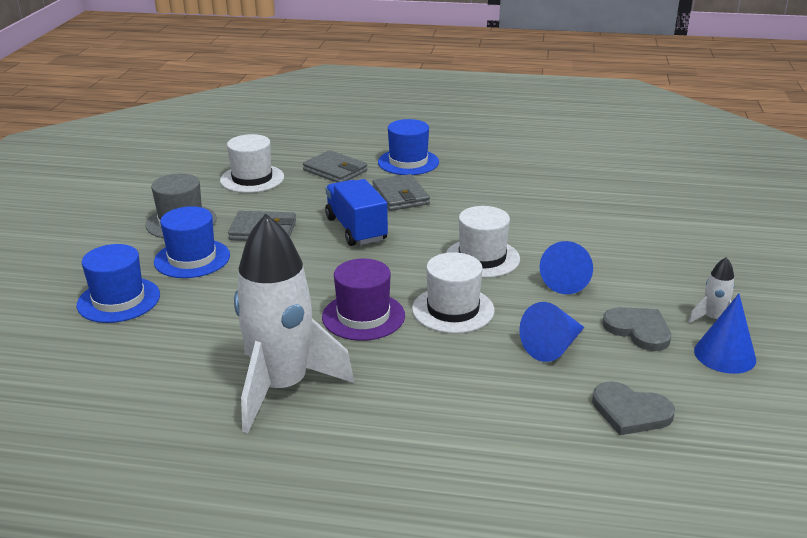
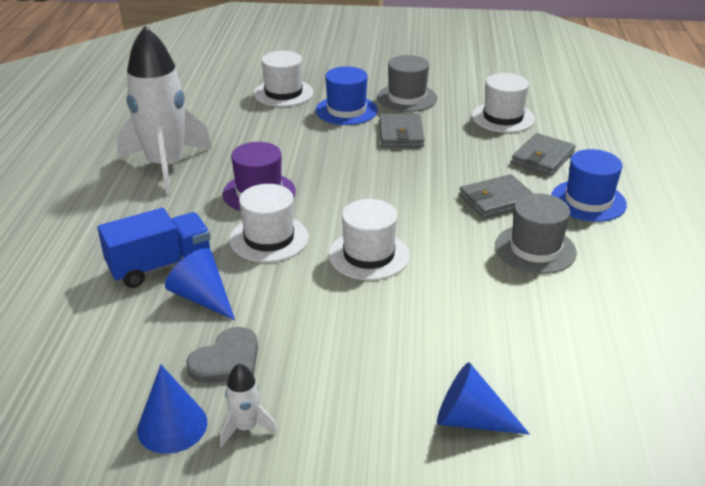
camera: 85 degrees right, 5 degrees up
blue hat [77,244,160,323] -> white hat [254,51,314,107]
blue truck [325,179,388,246] -> blue truck moved to [97,208,211,288]
blue cone [540,241,593,294] -> blue cone moved to [437,362,530,435]
grey heart [592,381,675,435] -> none
none -> grey hat [495,193,577,274]

